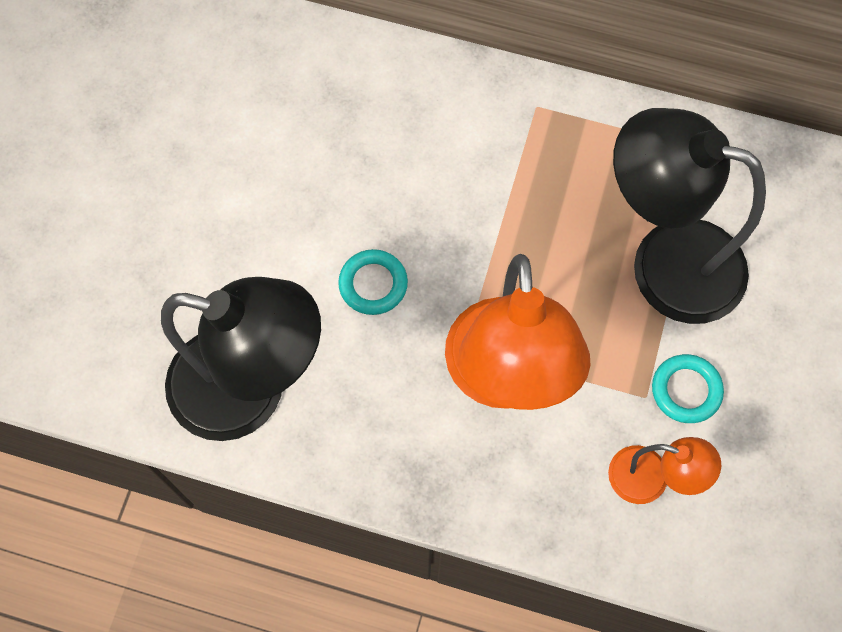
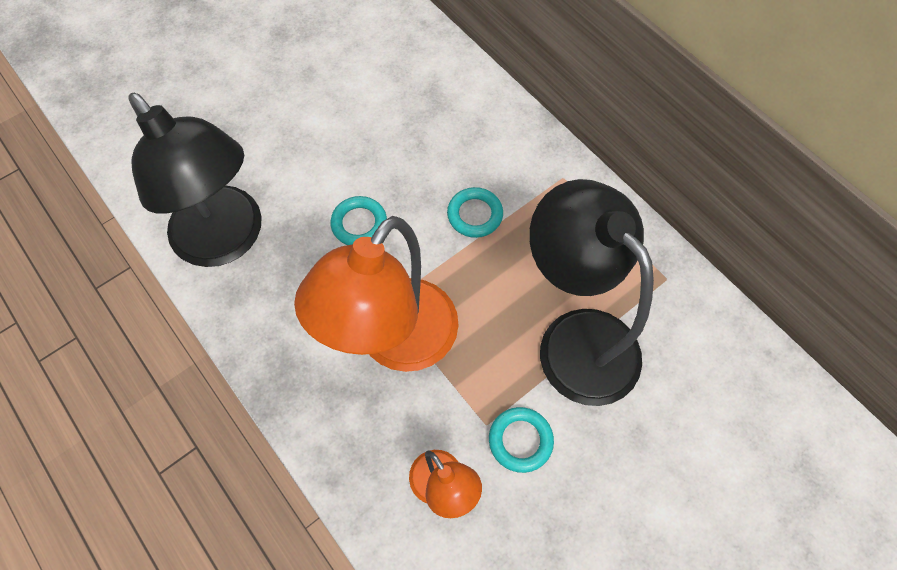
camera: 35 degrees right, 5 degrees down
none -> turquoise ring [447,187,503,238]

